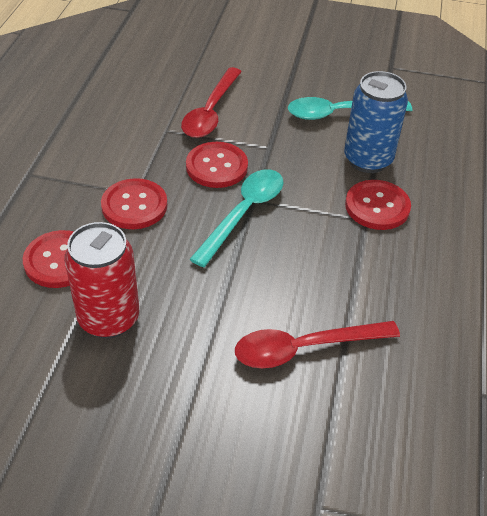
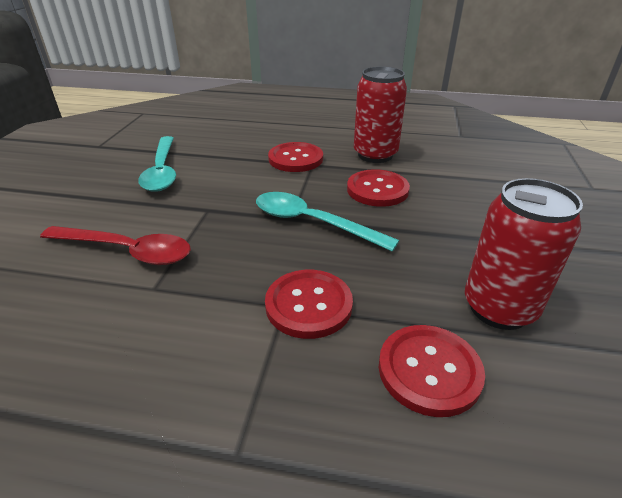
camera: 90 degrees left, 10 degrees down
red button [186,142,248,188] -> red button moved to [347,169,410,207]
red spoon [235,321,400,368] -> none
blue can [344,71,408,173] -> none
none -> red can [354,66,407,163]

